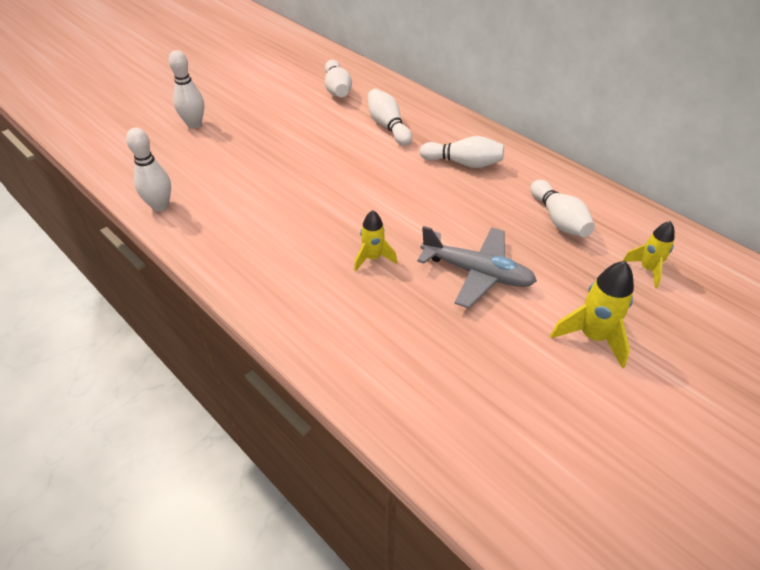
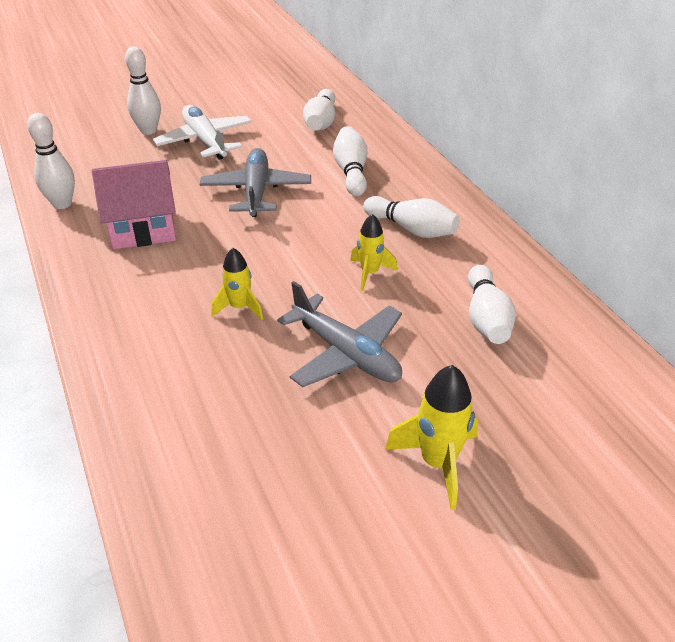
camera: 20 degrees right, 5 degrees down
yellow rocket [623,221,675,288] -> yellow rocket moved to [350,214,397,291]
none -> pink house [92,160,176,249]
none -> white plane [153,105,252,160]
none -> grey plane [200,148,311,217]

